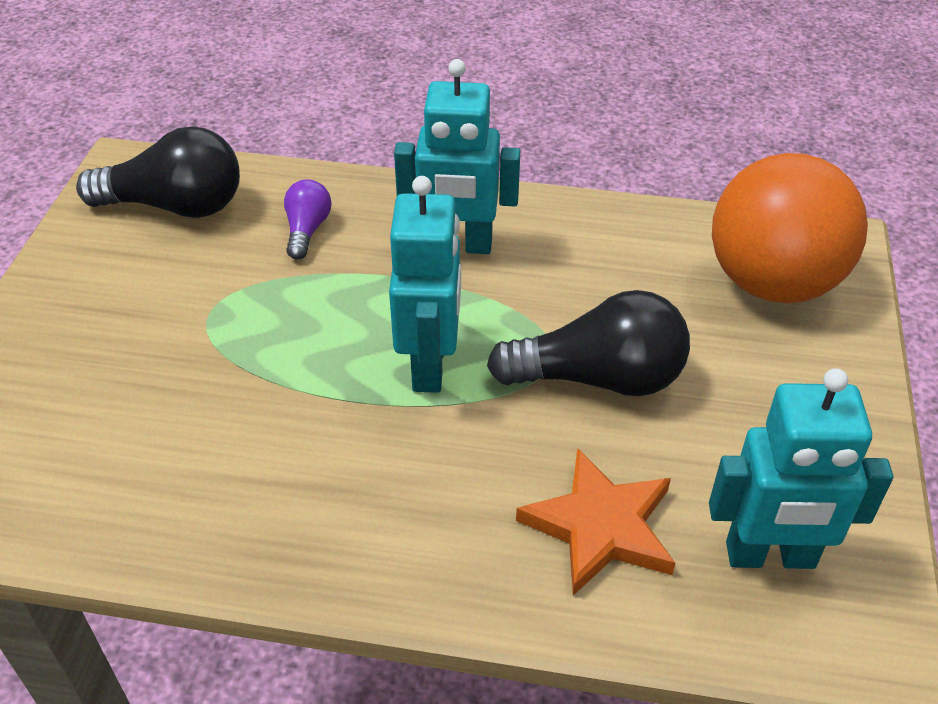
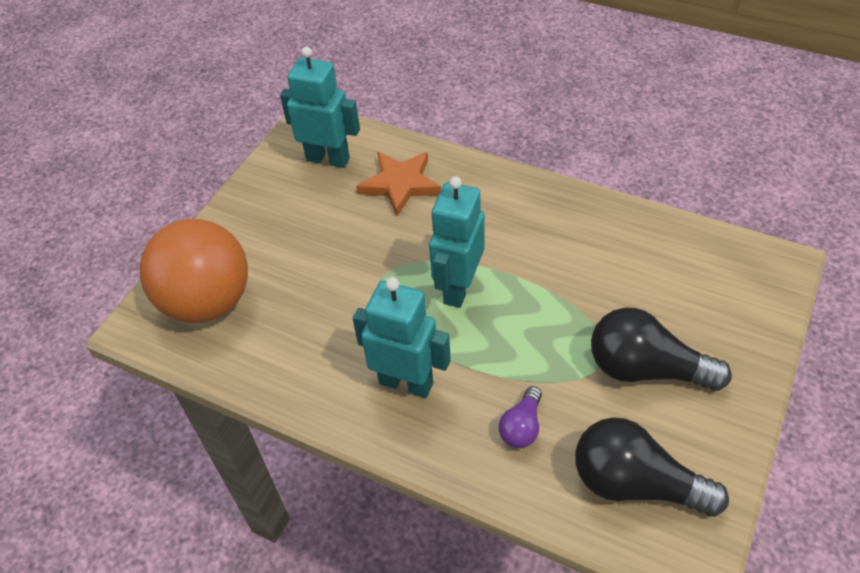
camera: 160 degrees left, 5 degrees up
black light bulb [487,290,690,396] -> black light bulb moved to [591,308,732,391]

